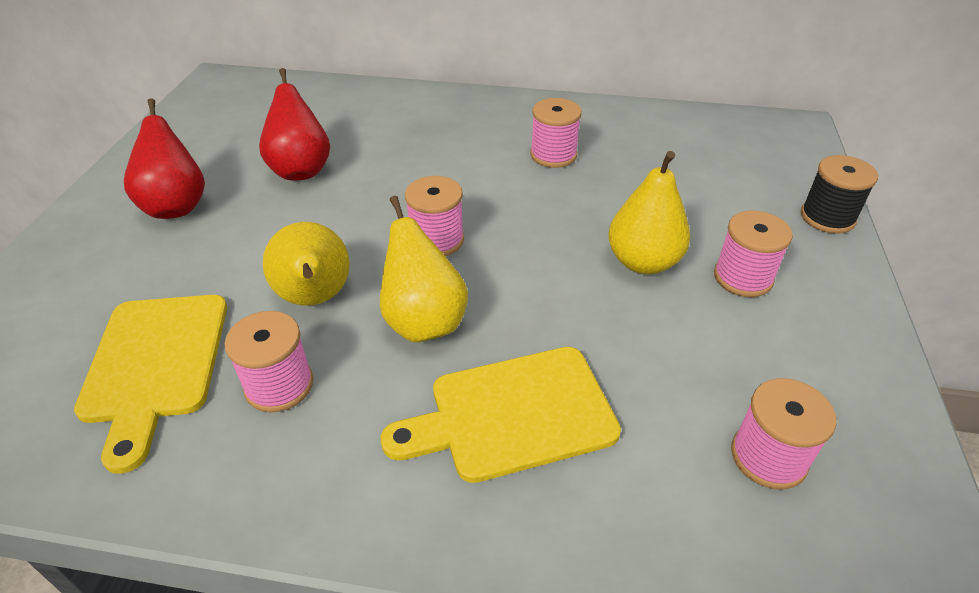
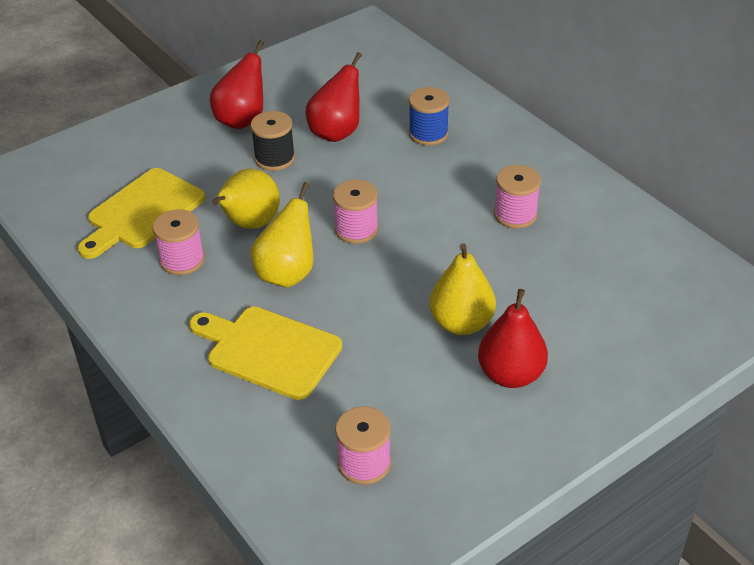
camera: 45 degrees right, 0 degrees up
pink spool [714,210,793,297] -> red pear [478,289,548,388]
black spool [801,155,878,234] -> black spool moved to [251,111,295,171]
none -> blue spool [409,87,450,146]

